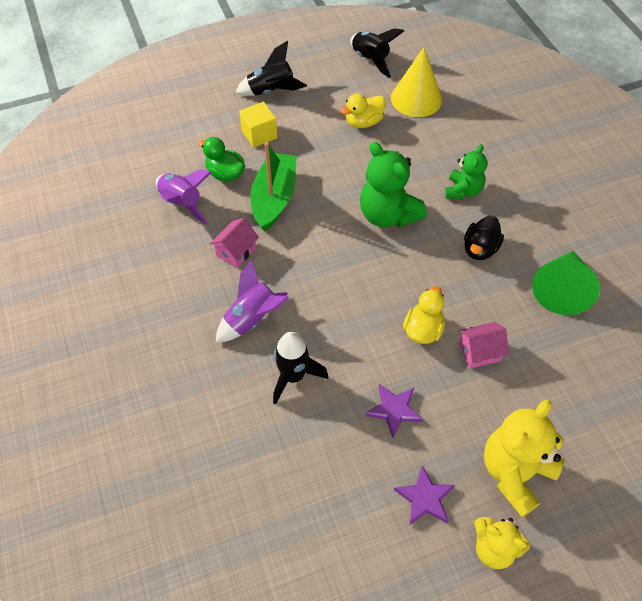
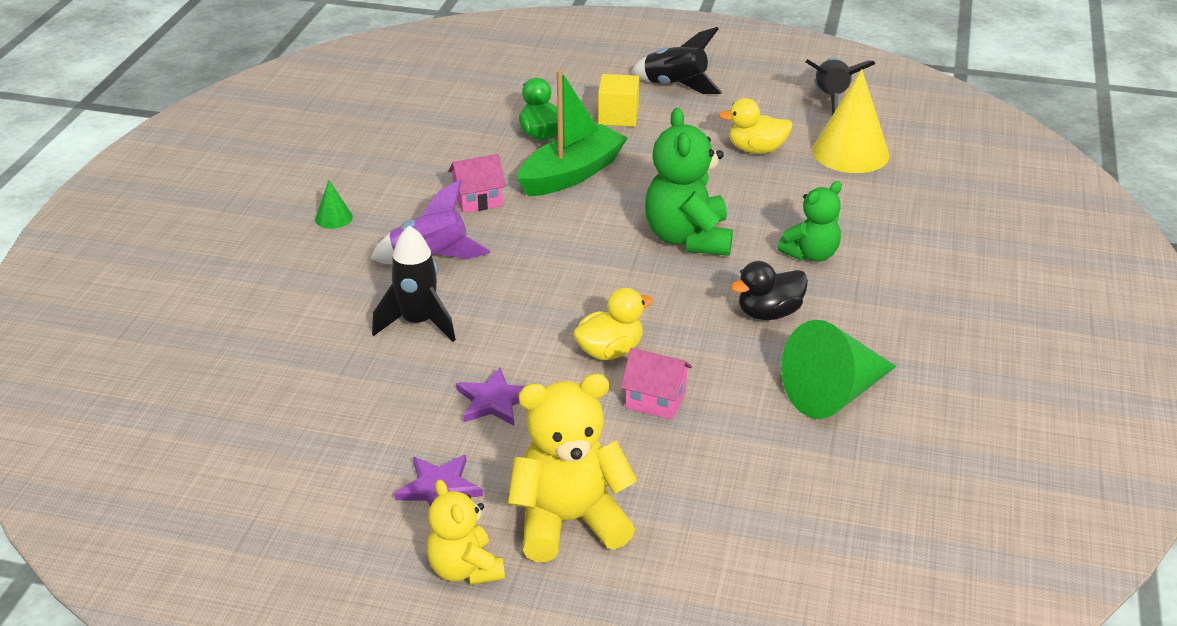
camera: 35 degrees right, 20 degrees down
purple rocket [156,169,212,225] -> none
none -> green cone [315,180,353,229]

